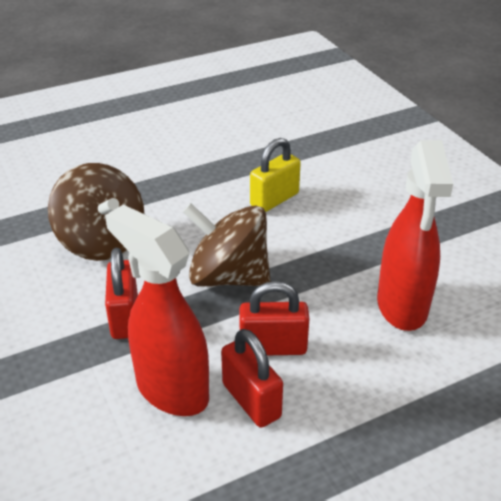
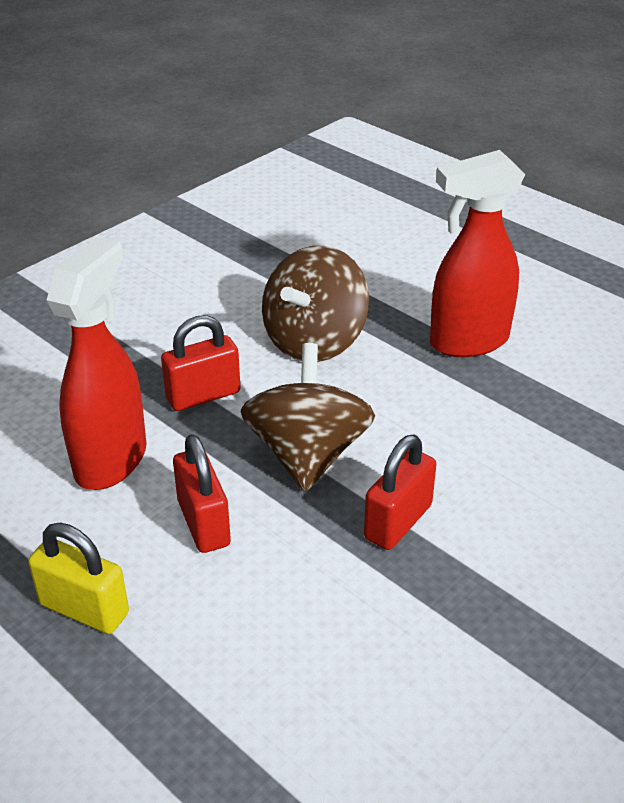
camera: 70 degrees right, 0 degrees up
red padlock [221,329,283,428] -> red padlock moved to [364,435,436,550]
yellow padlock [250,138,301,212] -> yellow padlock moved to [28,523,129,634]
red spray bottle [377,140,453,331] -> red spray bottle moved to [430,150,525,357]

